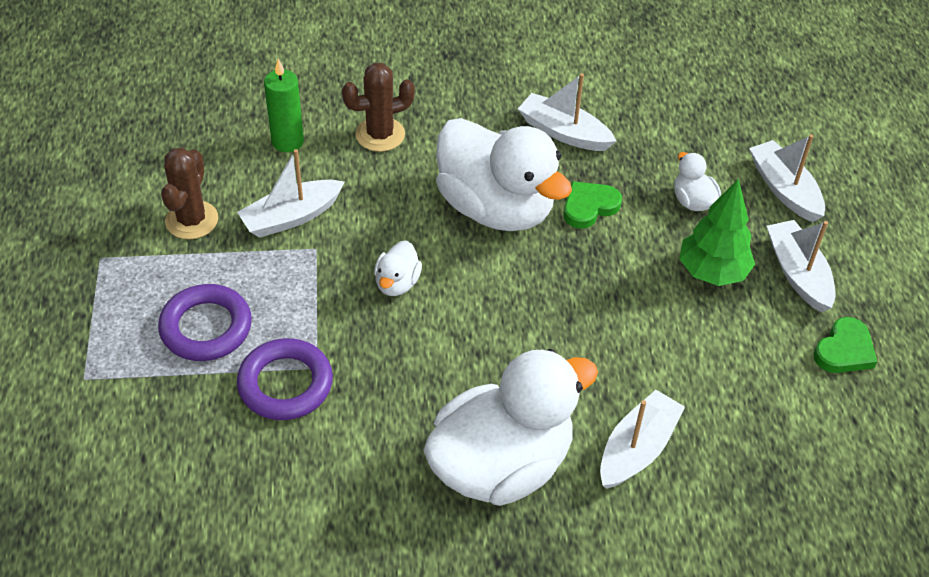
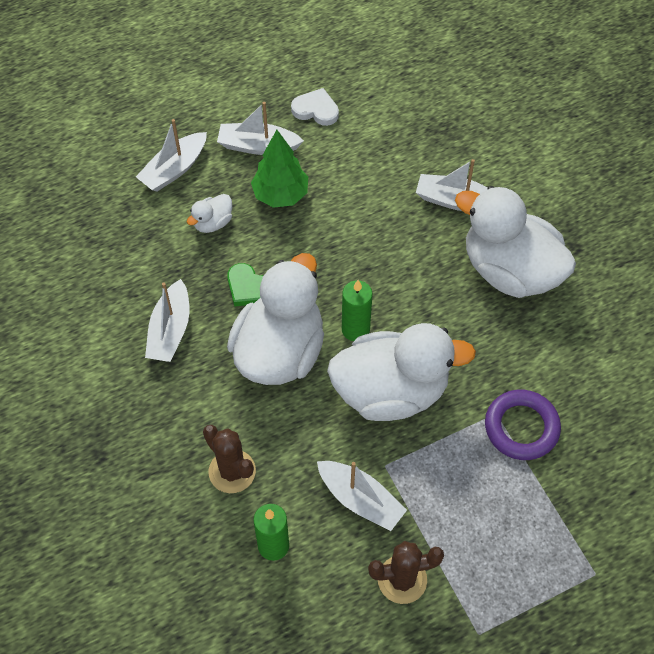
camera: 110 degrees left, 10 degrees up
purple ring [158,284,252,361] -> none
white duck [374,240,422,296] -> white duck [327,323,476,421], size x2.39
white boat [767,220,835,312] -> white boat turned 45 degrees clockwise [217,102,304,155]
green heart [814,317,877,373] -> white heart [291,88,339,126]
none -> green candle [342,280,373,341]

